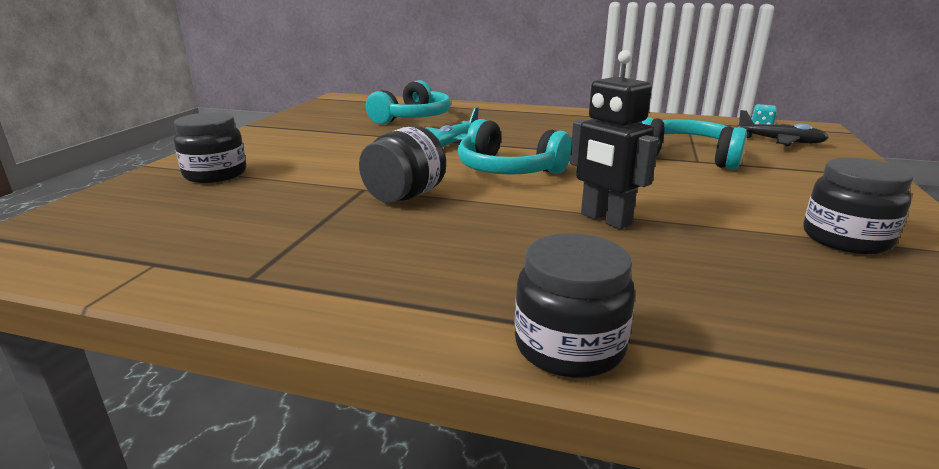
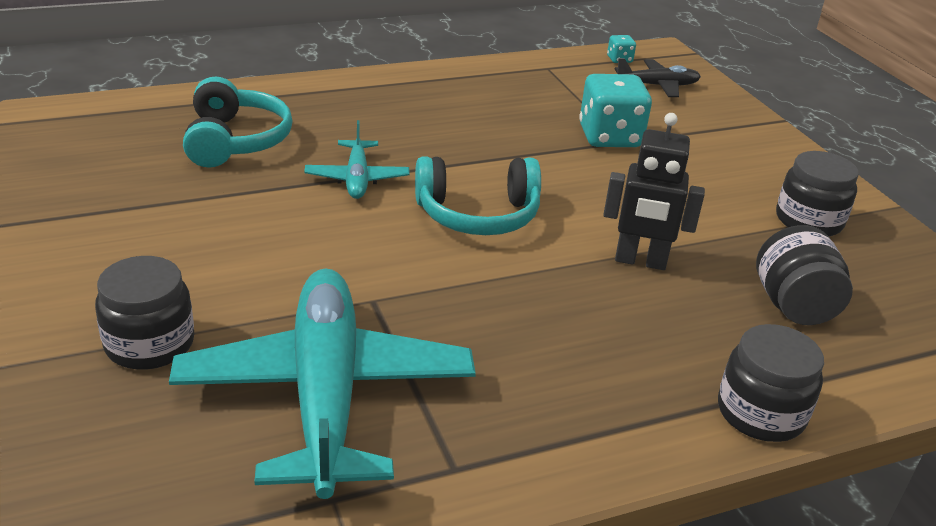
camera: 40 degrees left, 10 degrees up
black jar [359,126,446,202] -> black jar moved to [756,225,853,325]
turquoise headphones [640,117,747,170] -> turquoise dice [579,74,652,147]
none -> turquoise plane [169,268,476,499]

